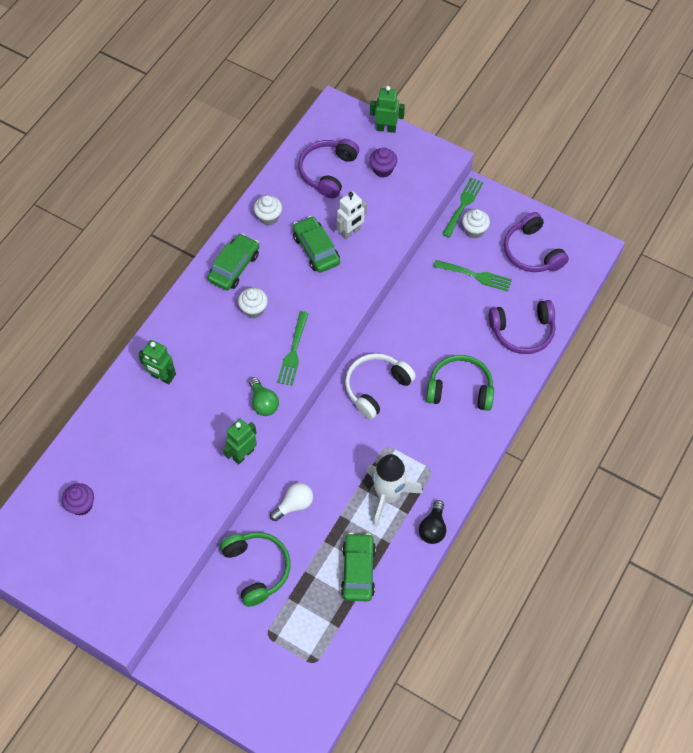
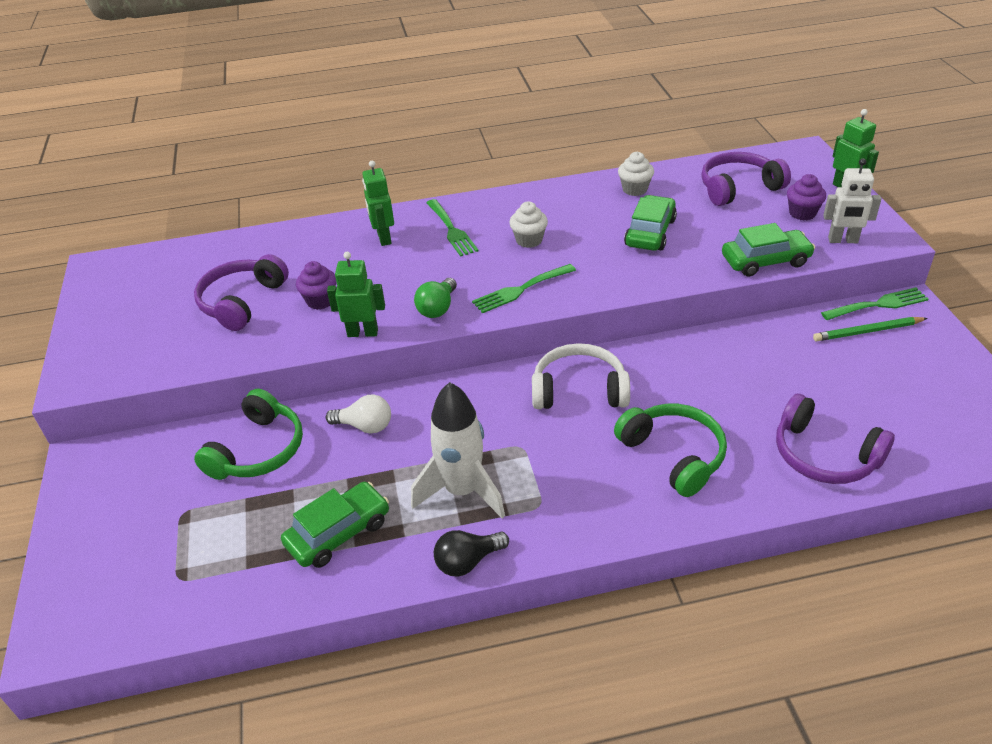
camera: 50 degrees right, 20 degrees down
purple cupcake [62,483,94,516] -> purple cupcake moved to [296,261,337,310]
green car [207,233,259,290] -> green car moved to [722,223,815,277]
white robot [337,191,367,240] -> white robot moved to [823,158,881,243]
green fork [433,260,512,291] -> green fork moved to [427,199,478,257]
white cupcake [462,209,490,238] -> green pencil [813,317,928,341]
purple headphones [504,212,569,272] -> purple headphones moved to [194,254,289,331]

